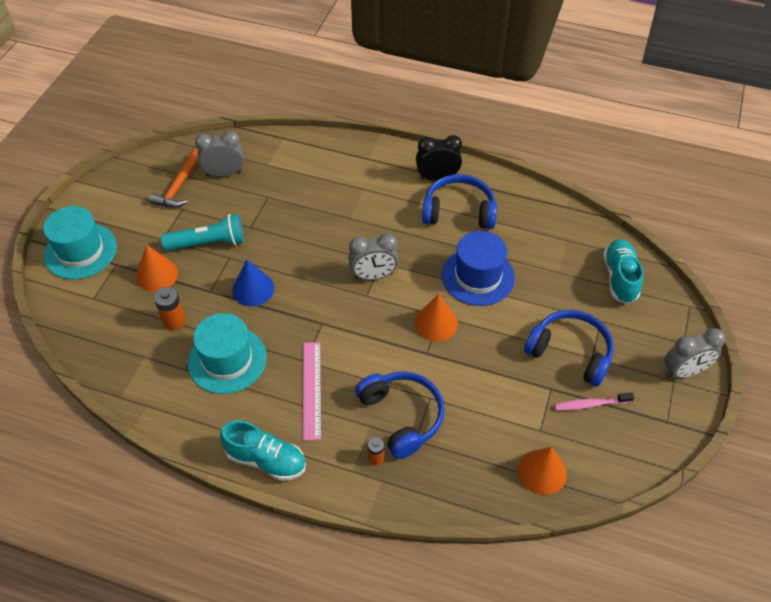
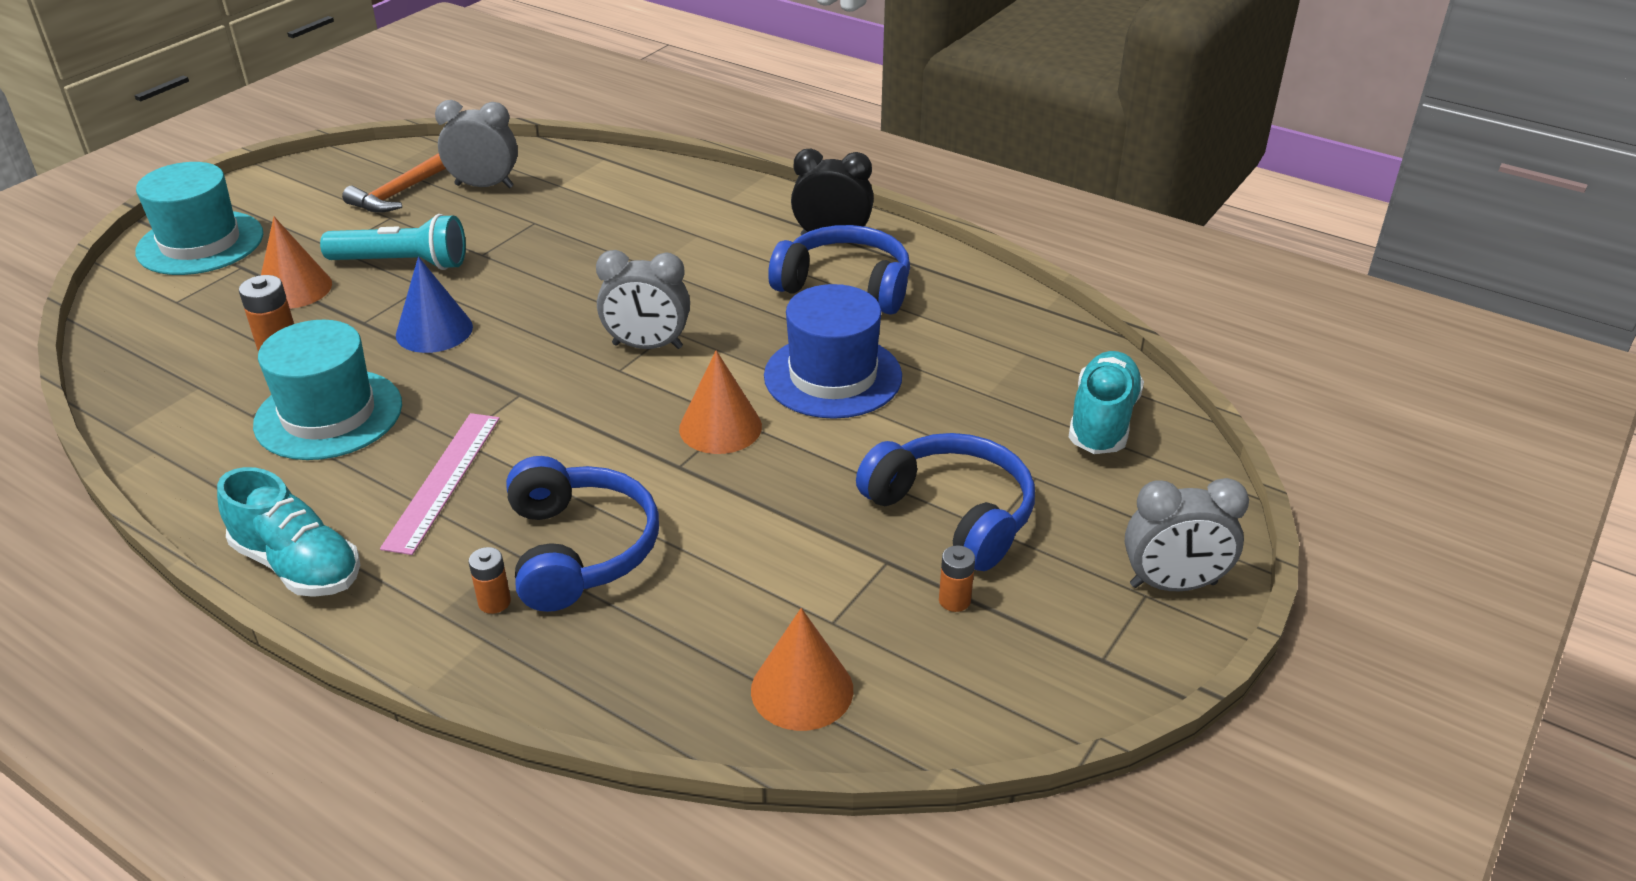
camera: 15 degrees right, 15 degrees down
pink toothbrush [554,392,634,411] -> orange battery [939,545,975,612]

